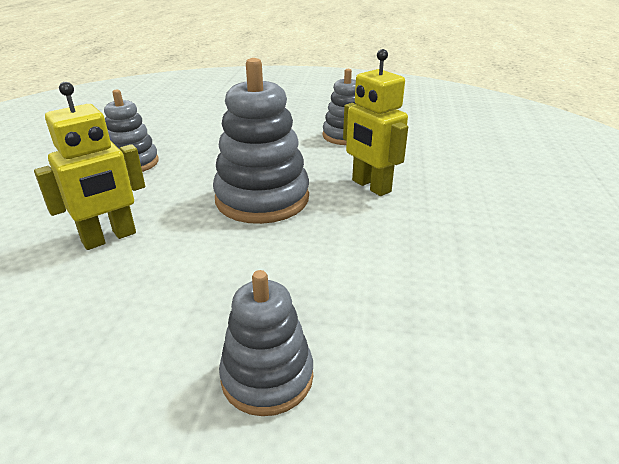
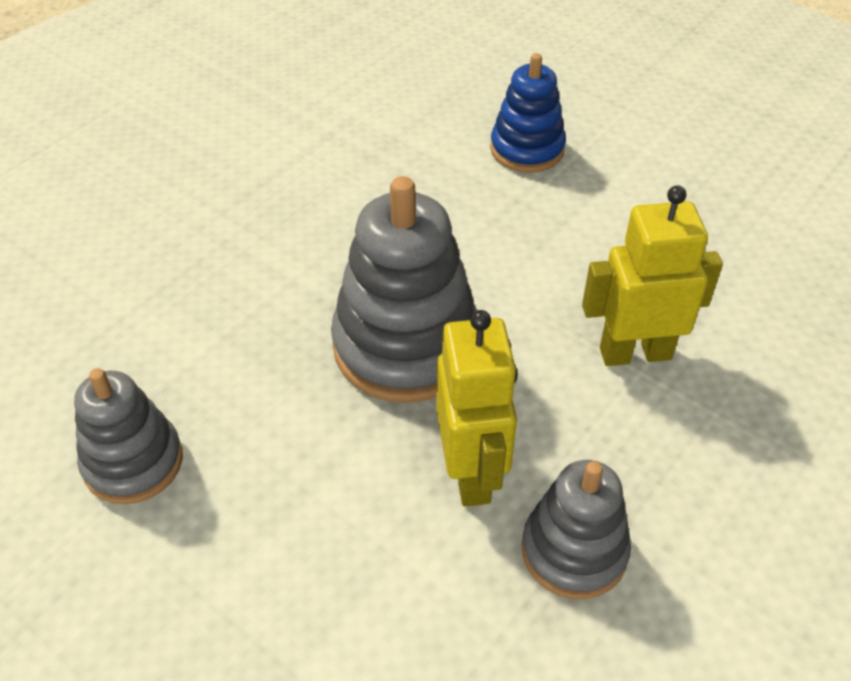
camera: 150 degrees left, 15 degrees up
grey stacking toy [219,270,313,416] -> blue stacking toy [490,53,566,173]
yellow robot [343,49,408,196] -> yellow robot moved to [436,310,518,507]

